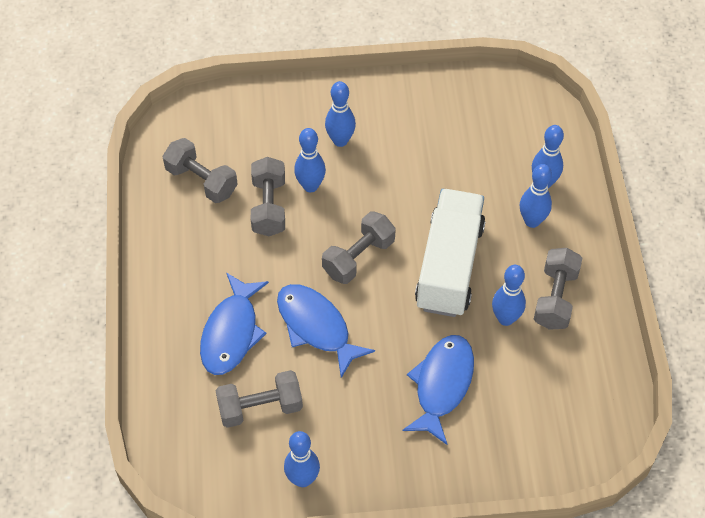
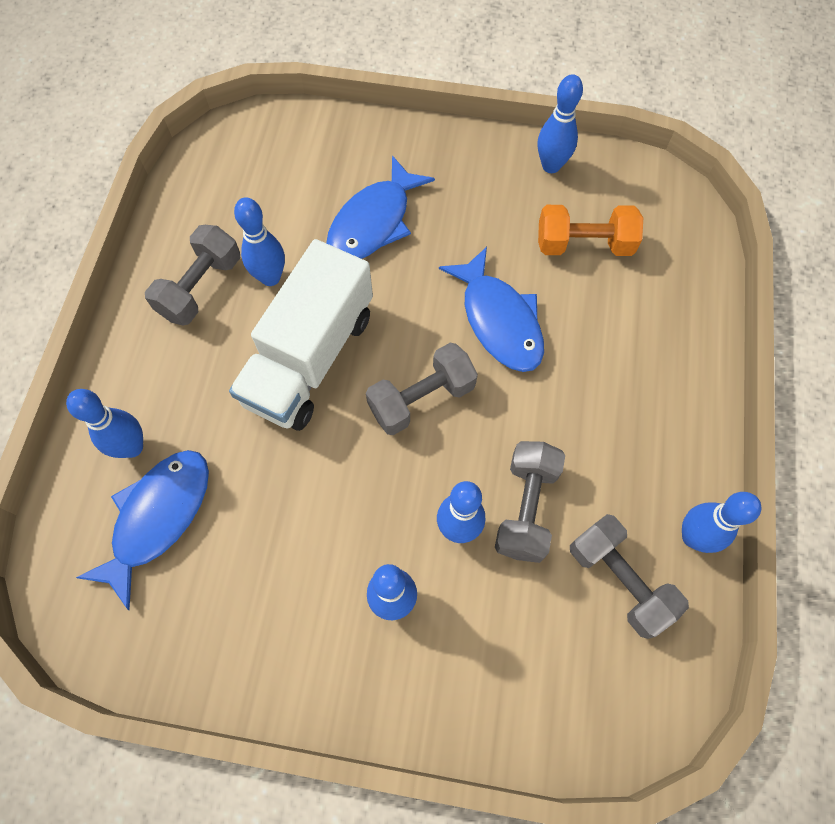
camera: 165 degrees left, 10 degrees up
blue fish [200,273,269,375] -> blue fish moved to [76,450,209,610]
grey dumbbell [215,370,303,428] -> orange dumbbell [538,205,643,256]
blue bowling pin [520,164,552,228] -> blue bowling pin moved to [682,492,761,553]

